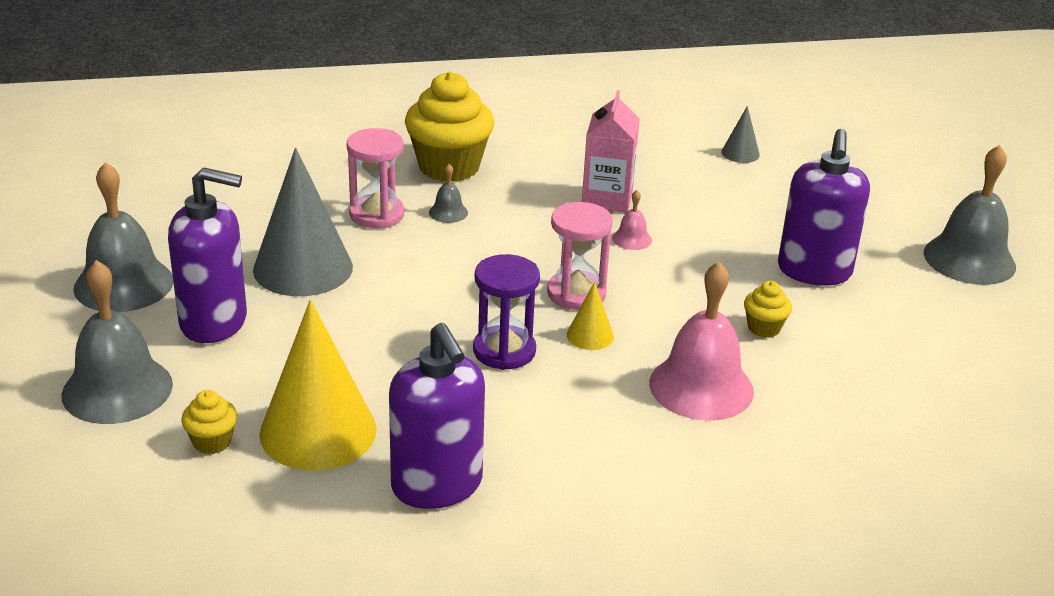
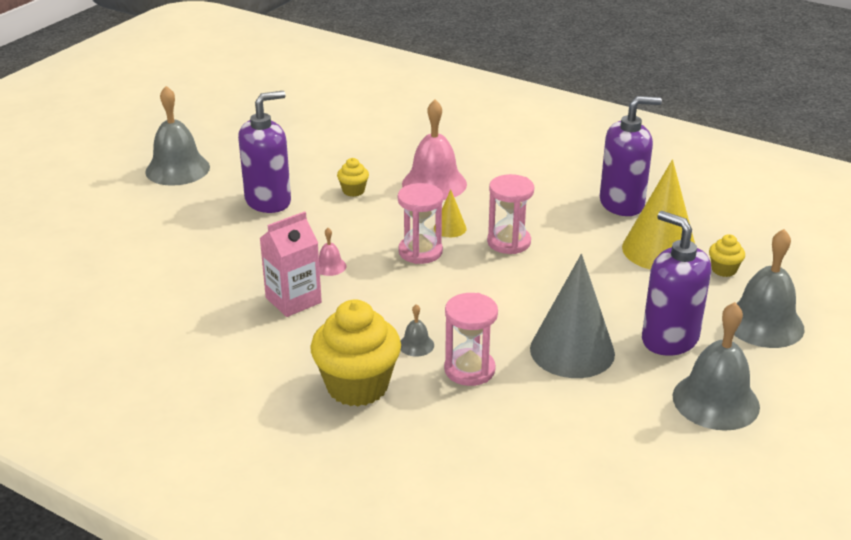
camera: 135 degrees left, 0 degrees up
purple soap dispenser [389,323,485,509] -> purple soap dispenser turned 60 degrees clockwise [600,96,662,216]
purple hourglass [473,254,540,370] -> pink hourglass [487,174,534,254]
grey cone [721,106,760,163] -> none

